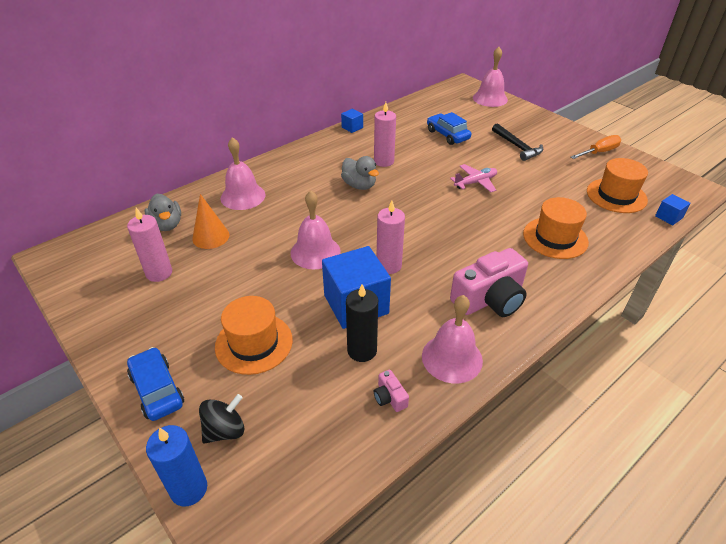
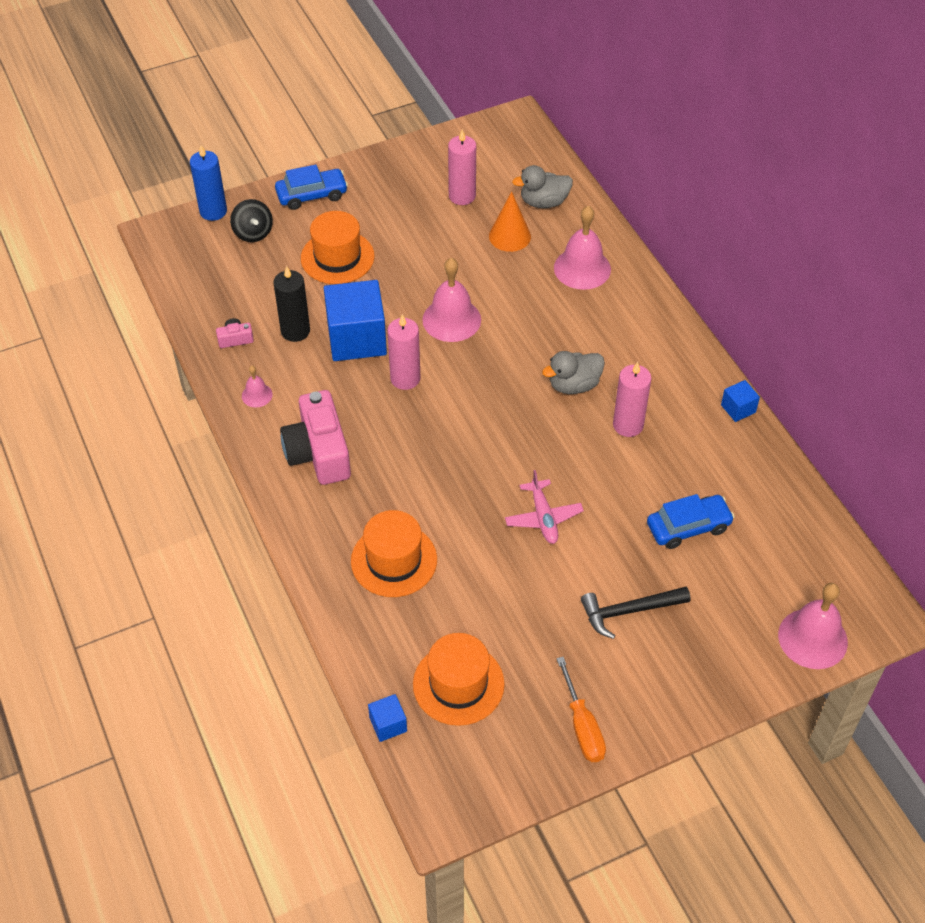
camera: 105 degrees right, 10 degrees up
pink bell [422,295,483,383] -> pink bell [242,365,273,407], size x0.50

